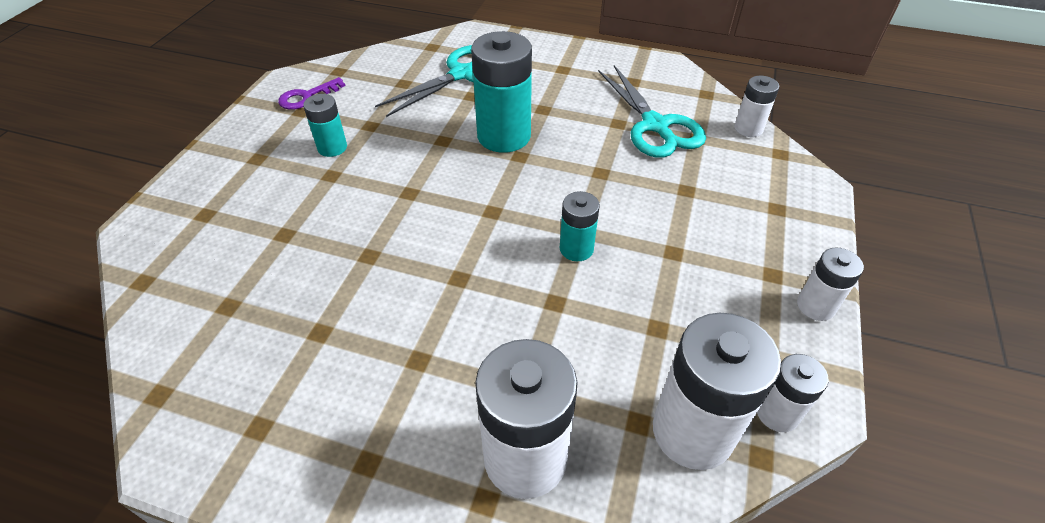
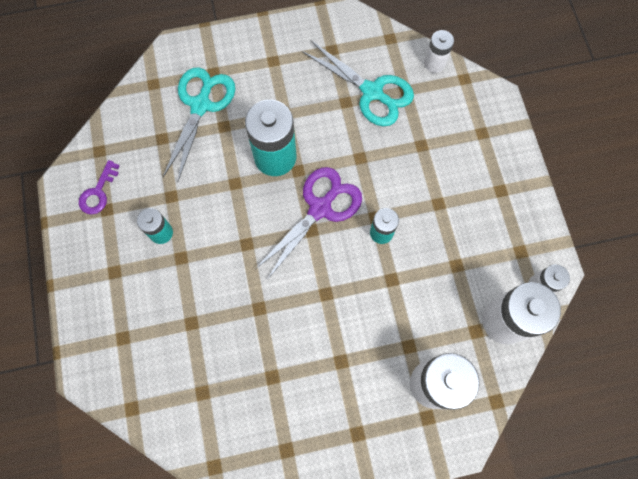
camera: 30 degrees left, 25 degrees up
white battery [797,248,864,321] -> none
none -> purple scissors [255,167,362,280]

